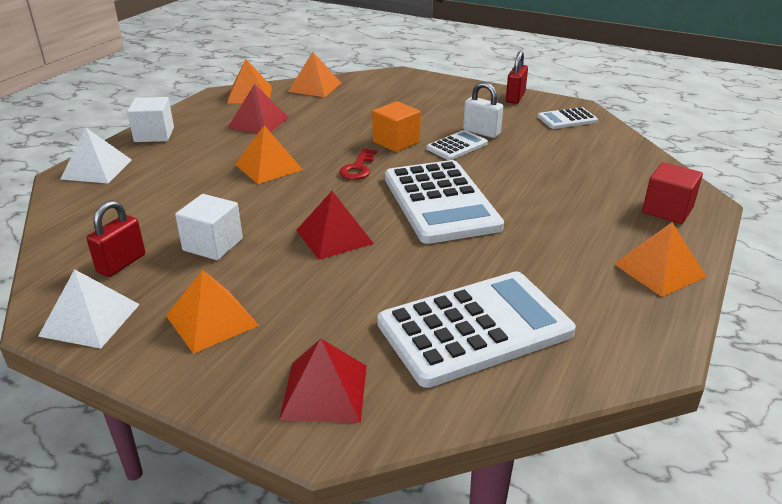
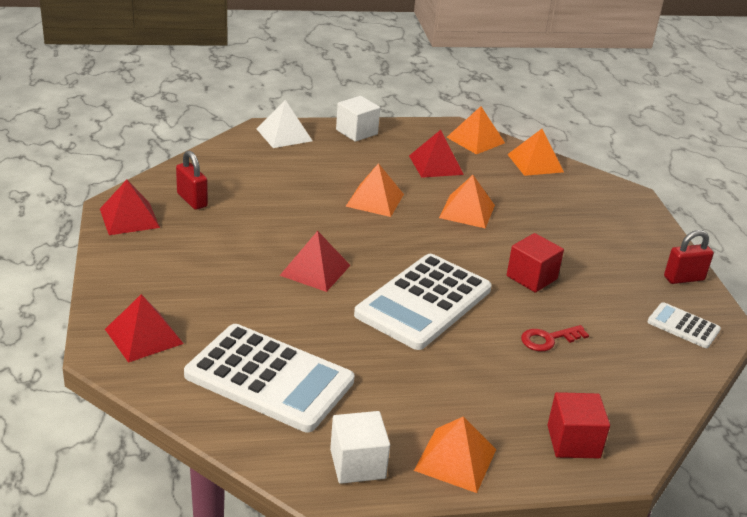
camera: 50 degrees right, 0 degrees up
white pyramid [38,269,140,349] -> red pyramid [100,180,160,235]
red padlock [87,200,145,277] -> red padlock turned 60 degrees clockwise [176,150,208,210]
orange pyramid [166,270,259,354] -> orange pyramid moved to [439,175,495,228]
white cube [175,194,243,260] -> white cube moved to [330,411,390,484]
red key [339,149,377,180] -> red key moved to [521,325,589,351]
orange cube [372,101,421,152] -> none
white calculator [426,130,488,160] -> red cube [507,233,564,293]
white padlock [463,82,503,138] -> none

